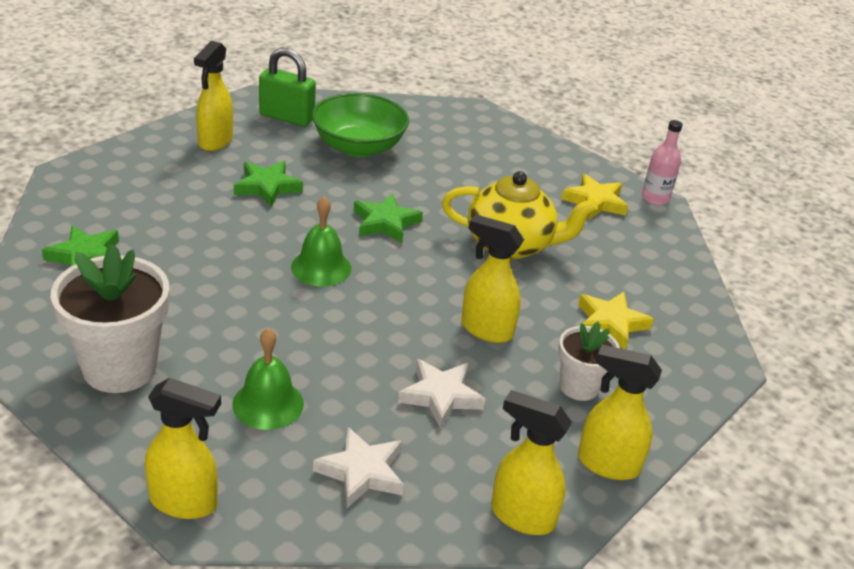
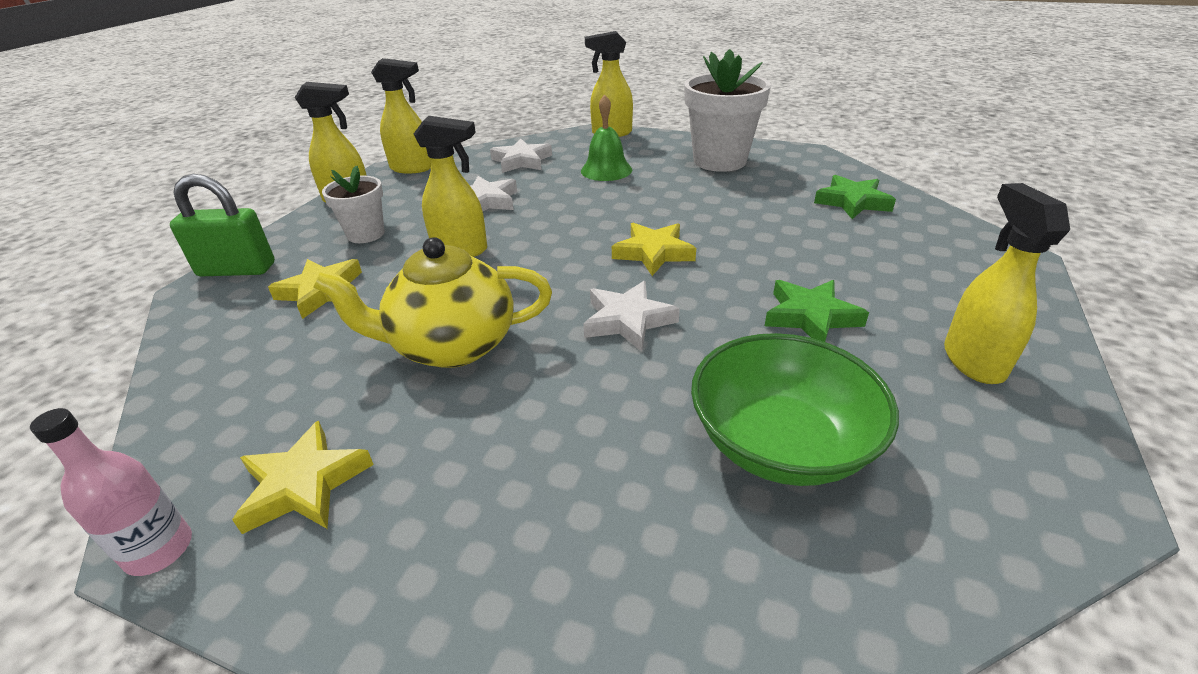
camera: 165 degrees right, 0 degrees up
green padlock [259,48,316,127] -> green padlock moved to [170,174,275,276]
green bell [291,196,351,286] -> yellow star [612,223,696,276]
green star [354,193,423,243] -> white star [583,281,680,352]

